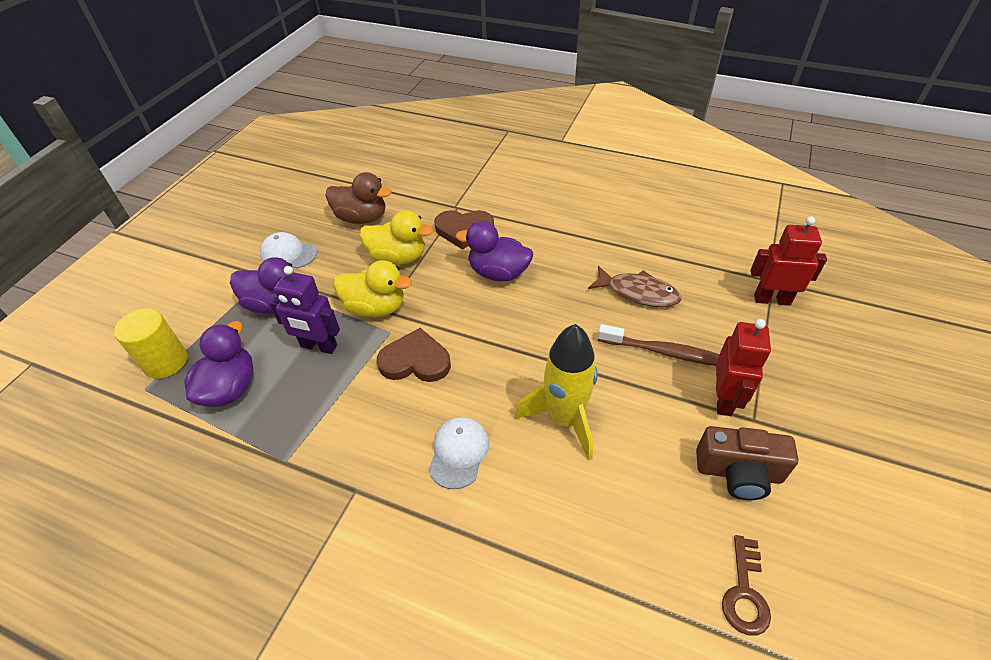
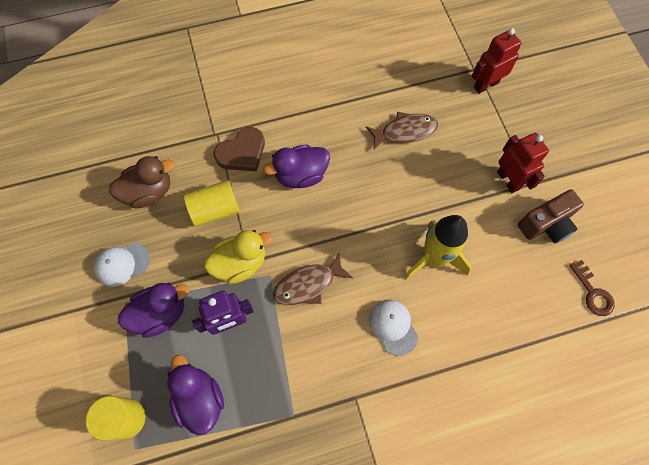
camera: 40 degrees left, 20 degrees up
yellow duck [360,210,433,265] -> yellow cylinder [184,180,239,227]
brown heart [377,328,451,382] -> brown fish [273,253,353,305]
brown toothbrush [598,324,719,366] -> none

